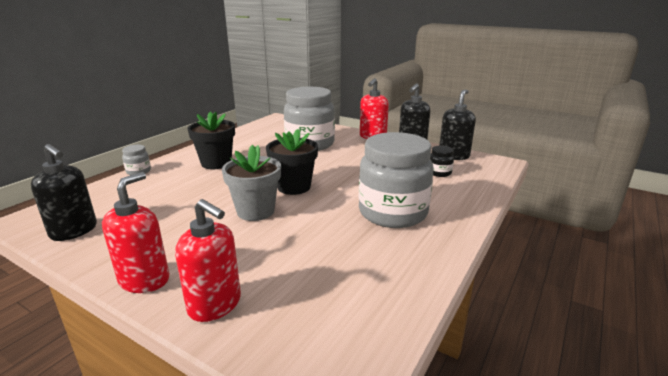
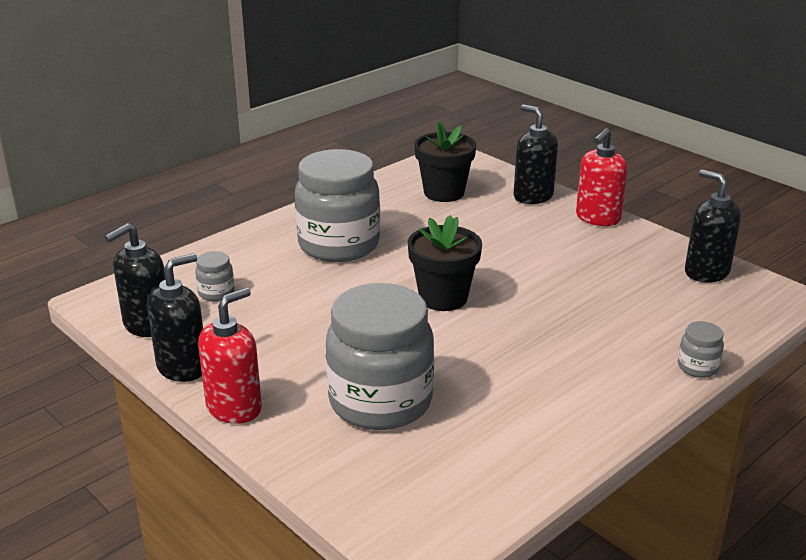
camera: 165 degrees left, 5 degrees up
red soap dispenser [175,199,241,322] -> black soap dispenser [514,104,558,204]
black flower pot [188,111,235,169] -> black flower pot moved to [414,121,476,202]
grey flower pot [222,145,281,221] -> none
black jar [430,146,454,177] -> grey jar [195,251,235,301]

